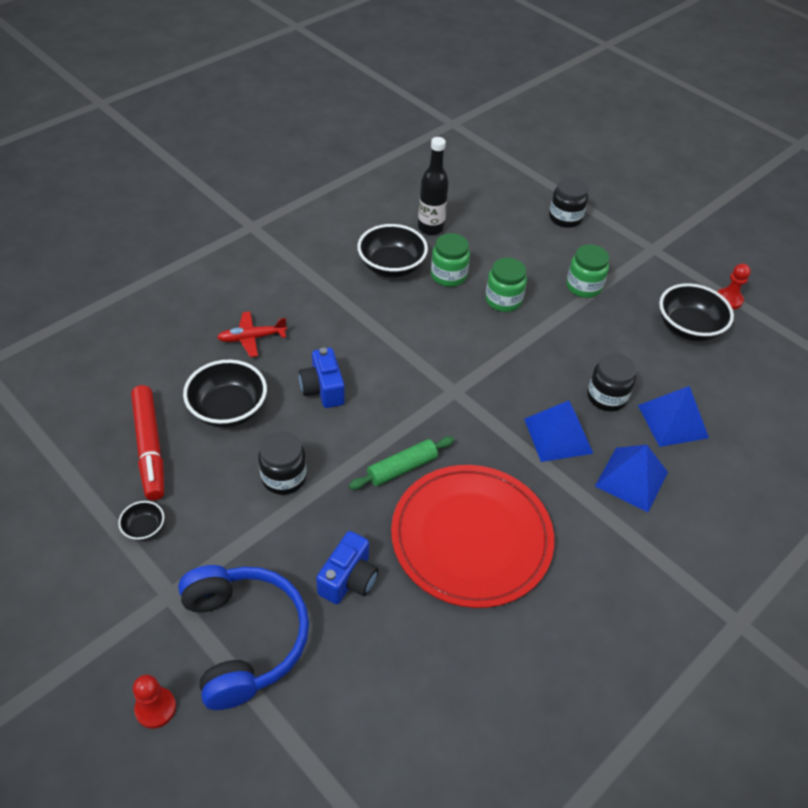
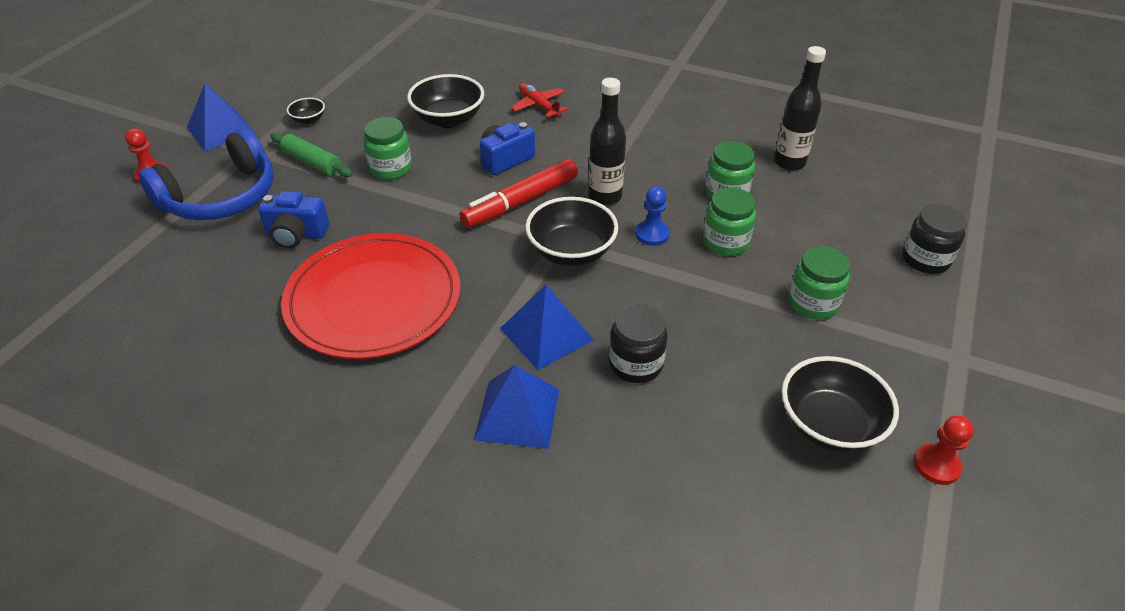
camera: 70 degrees right, 5 degrees down
red marker [131,385,164,500] -> red marker moved to [459,159,578,228]
black jar [258,432,307,495] -> green jar [363,117,412,180]
green rolling pin [349,436,454,490] -> green rolling pin moved to [270,132,353,177]
black bowl [357,224,428,278] -> black bowl moved to [525,197,618,266]
blue pyramid [638,386,709,447] -> blue pyramid moved to [187,84,256,151]
none -> black bottle [588,78,626,205]
none -> blue pawn [635,186,670,246]

